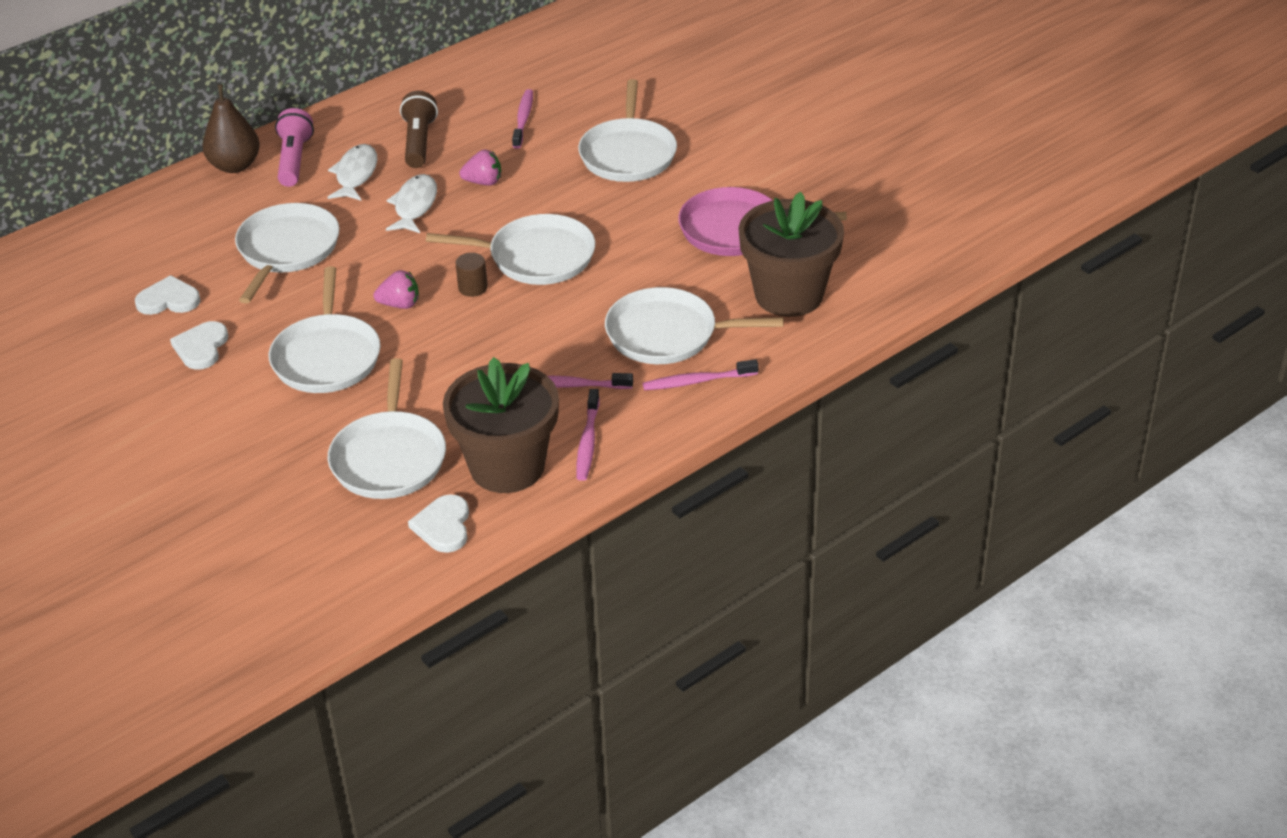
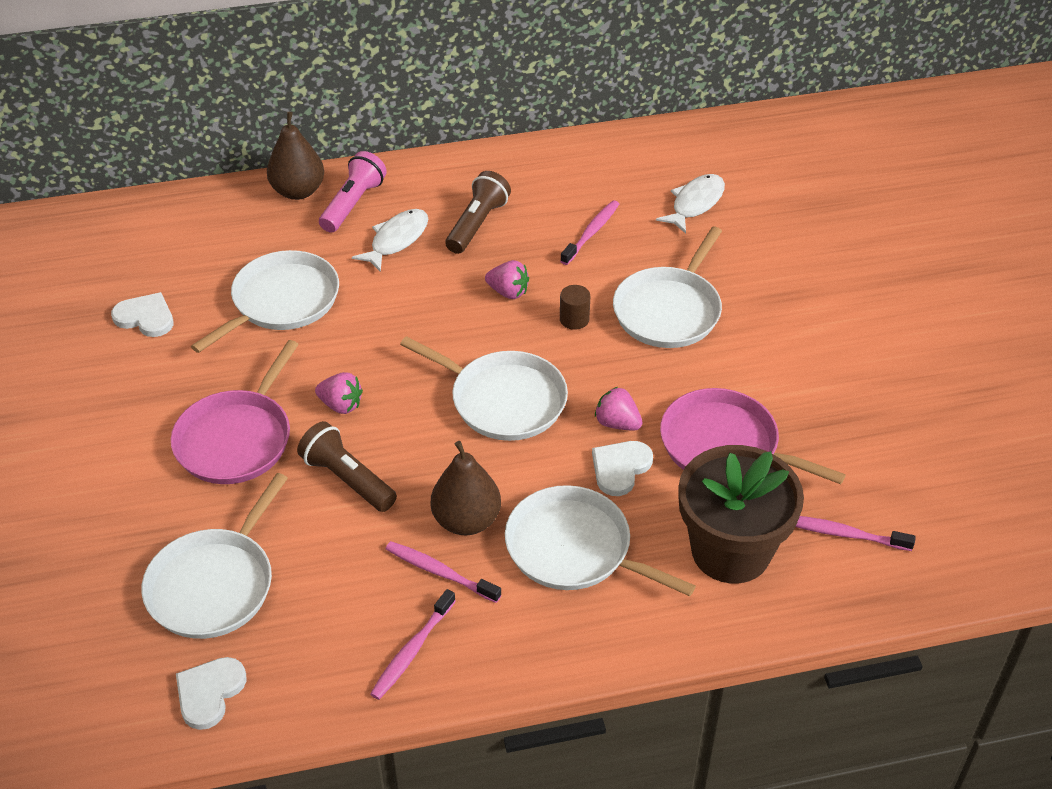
camera: 25 degrees right, 5 degrees up
white heart [170,321,228,370] -> white heart moved to [592,441,653,496]
white pan [269,266,381,393] -> pink pan [171,340,299,484]
white fish [386,174,437,233] -> white fish moved to [656,174,725,234]
brown flower pot [443,357,559,493] -> none
brown cylinder [456,253,488,297] -> brown cylinder moved to [560,285,590,330]
pink toothbrush [643,359,758,390] -> pink toothbrush moved to [796,516,916,551]
none -> brown flashlight [297,421,397,512]
none -> brown pear [431,441,501,535]
none -> pink strawberry [595,387,642,430]

